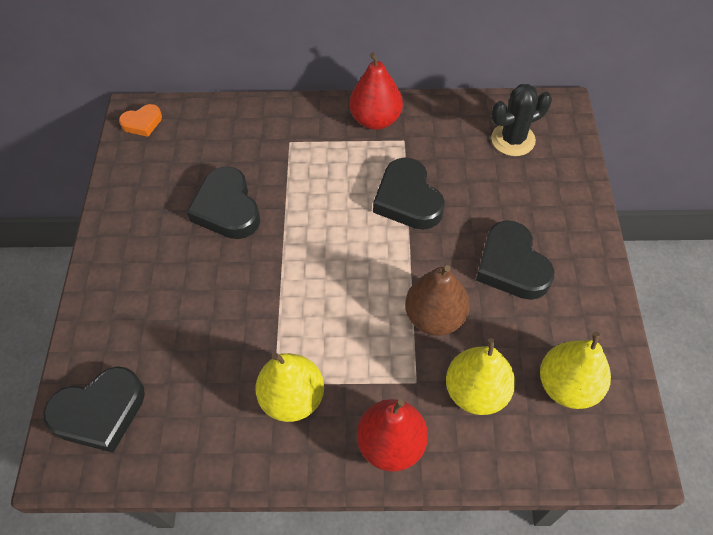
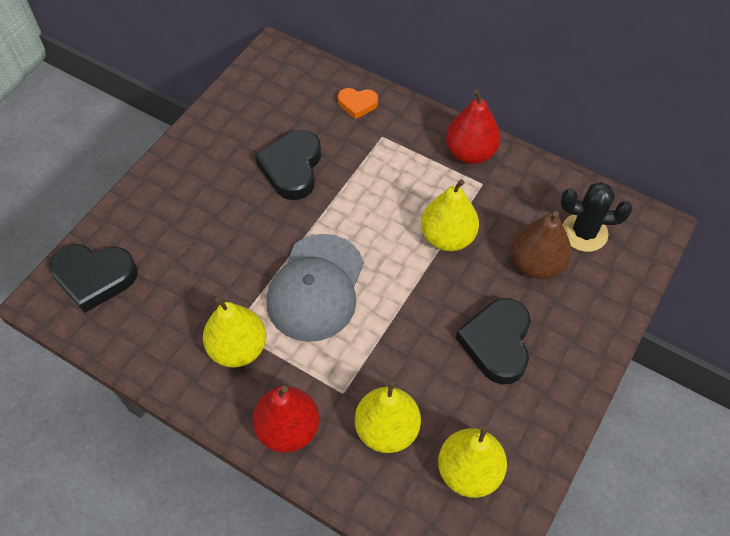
camera: 30 degrees right, 0 degrees up
orange heart [119,104,162,137] -> orange heart moved to [338,88,378,119]
black heart [373,157,445,230] -> yellow pear [421,179,479,251]
brown pear [405,265,470,336] -> brown pear moved to [511,211,572,279]
none -> grey cap [266,234,364,342]

